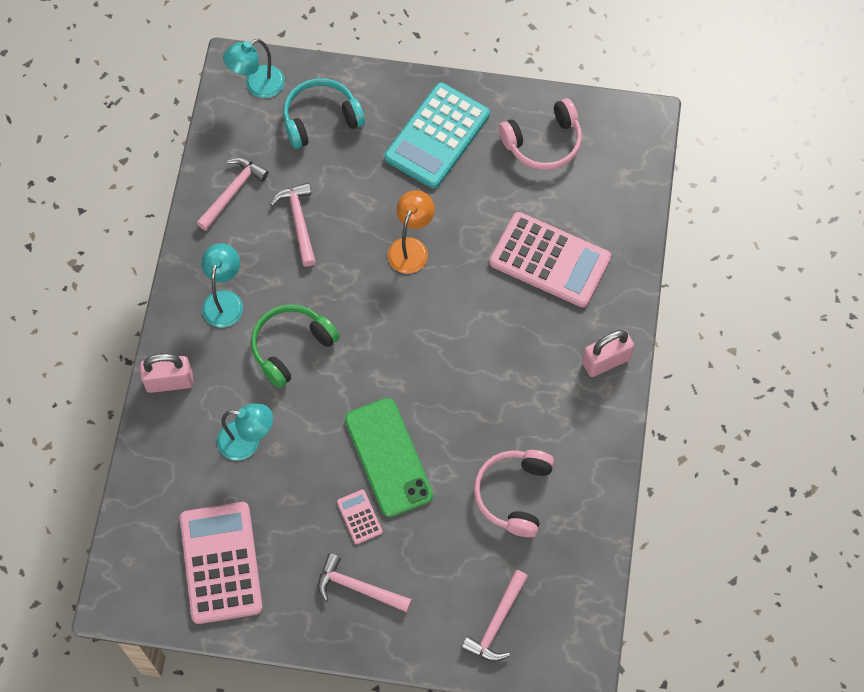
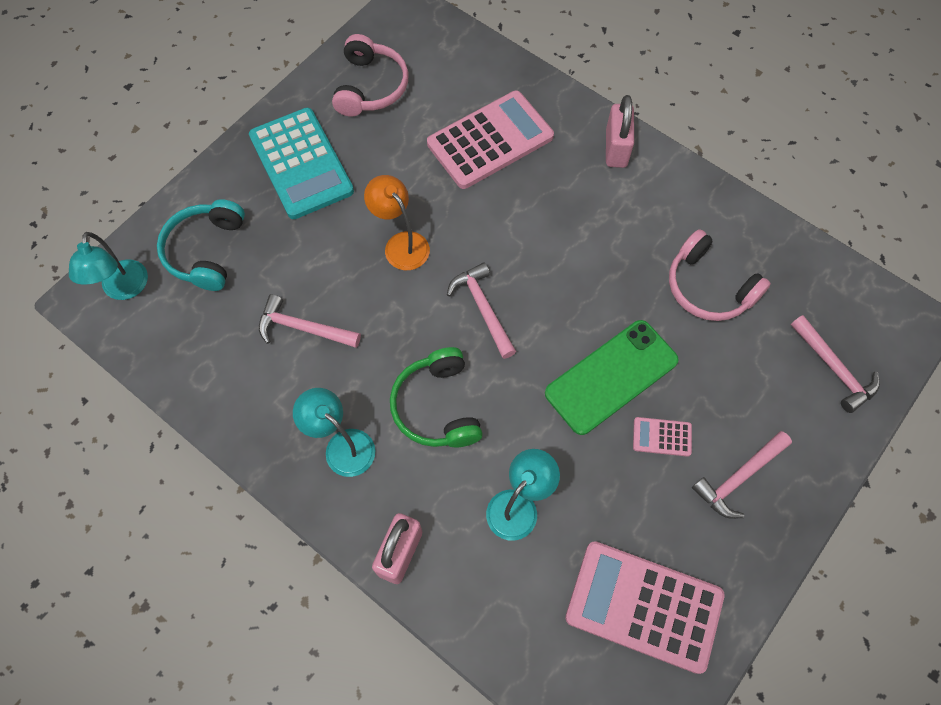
camera: 60 degrees left, 0 degrees up
pink hammer [197,158,269,230] -> pink hammer moved to [447,262,516,359]
green phone [345,398,433,517] -> green phone turned 45 degrees counterclockwise [545,320,679,435]

